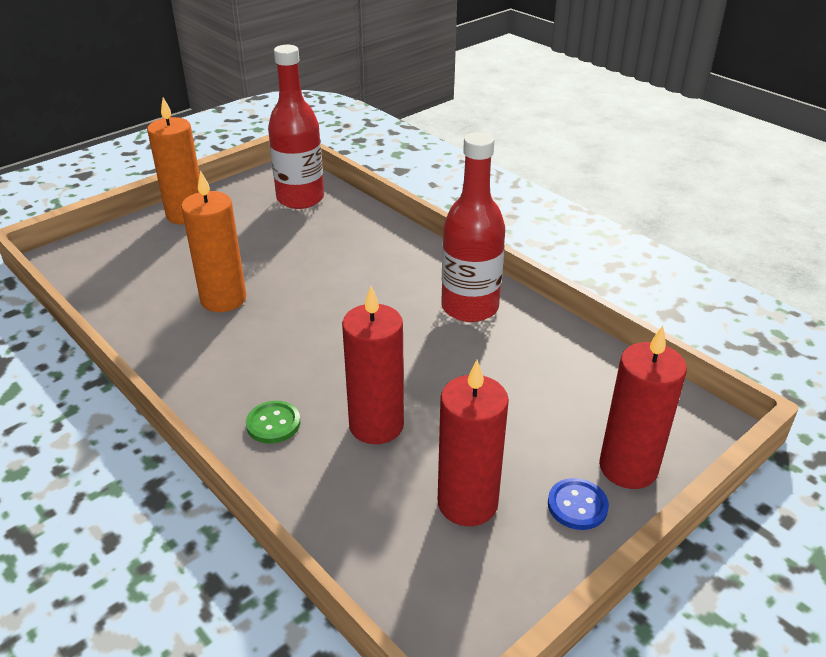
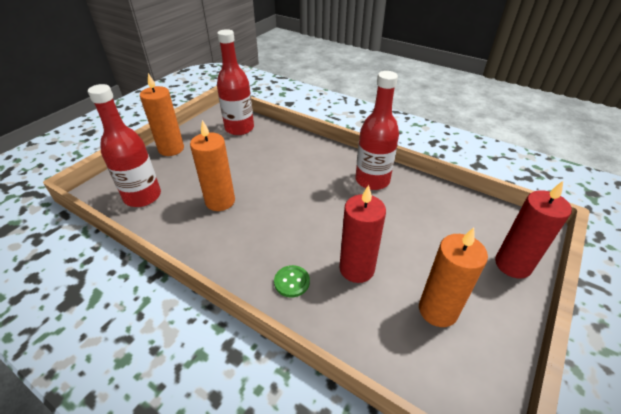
camera: 15 degrees left, 5 degrees up
red candle [438,360,509,526] -> orange candle [419,227,488,327]
blue button [548,478,609,530] -> none
none -> red bottle [88,84,161,207]

